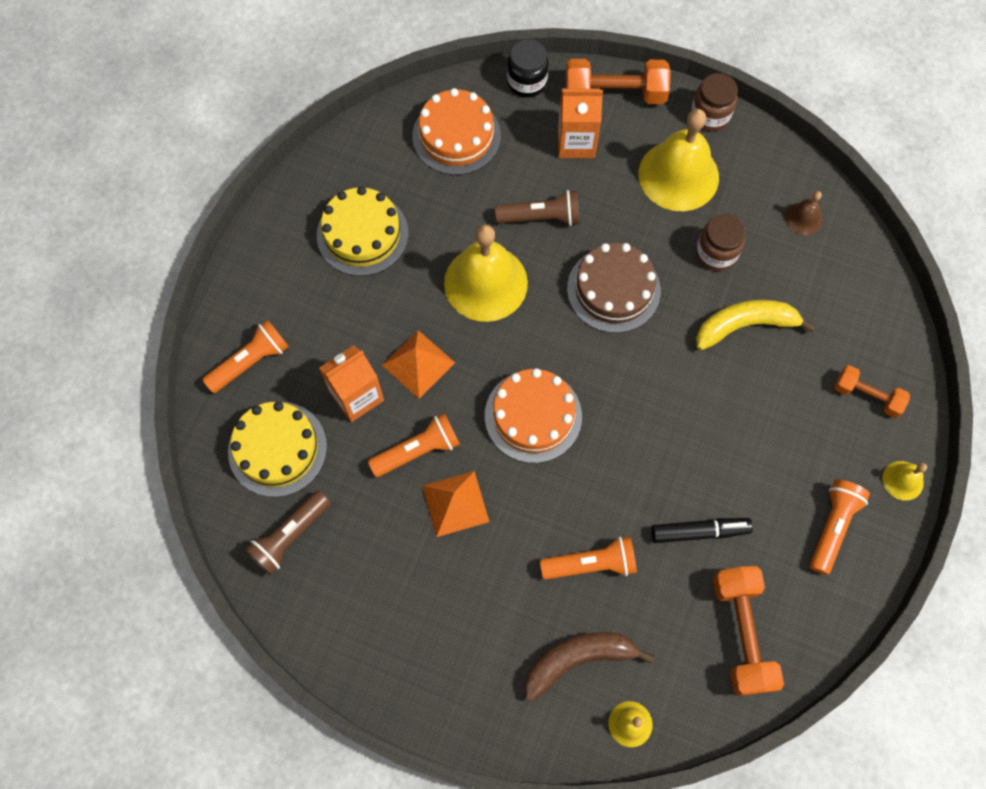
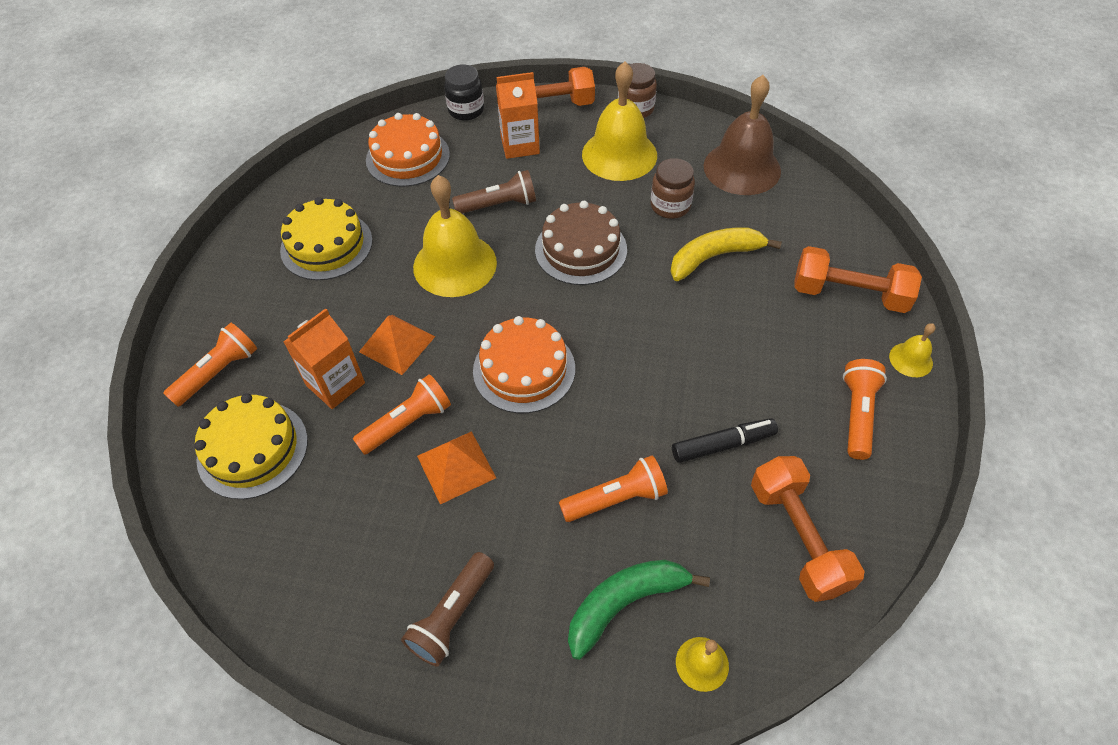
camera: 10 degrees left, 15 degrees down
brown flashlight [244,490,331,575] -> brown flashlight moved to [401,552,494,666]
brown banana [524,632,654,702] -> green banana [568,560,710,660]
brown bell [785,191,823,236] -> brown bell [704,75,781,195], size x2.18
orange dumbbell [834,365,910,418] -> orange dumbbell [794,246,922,313], size x1.64

